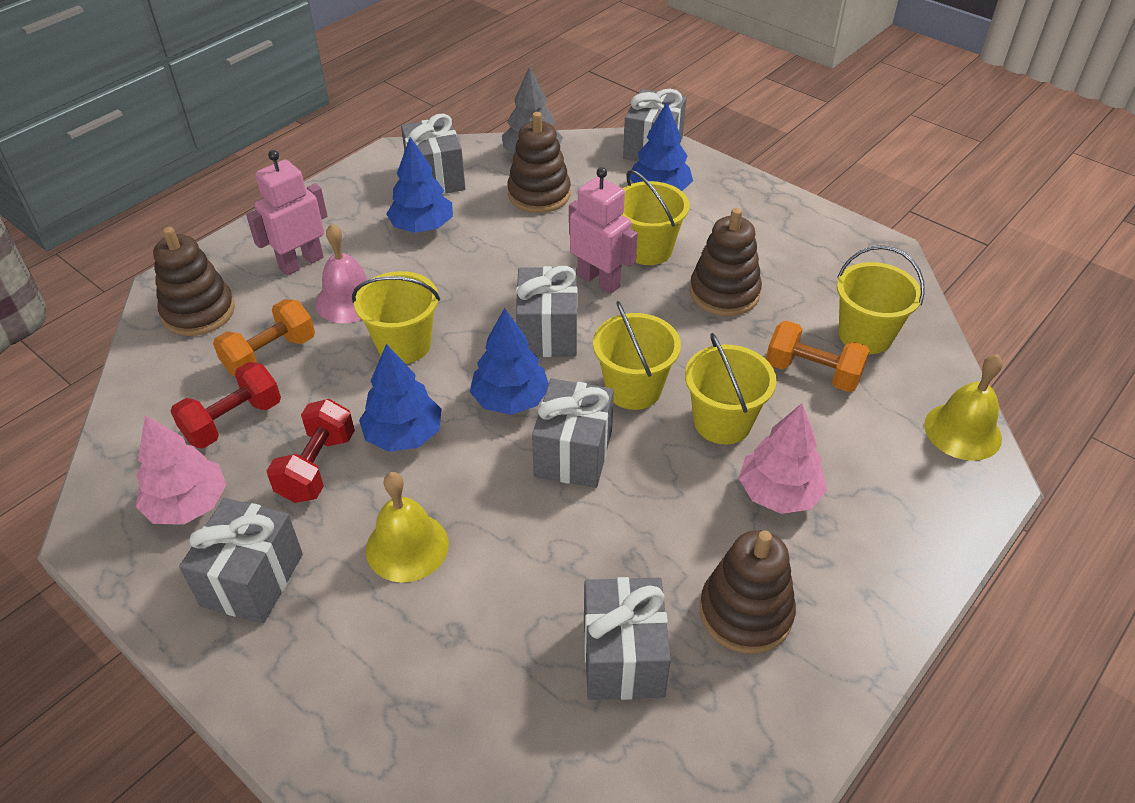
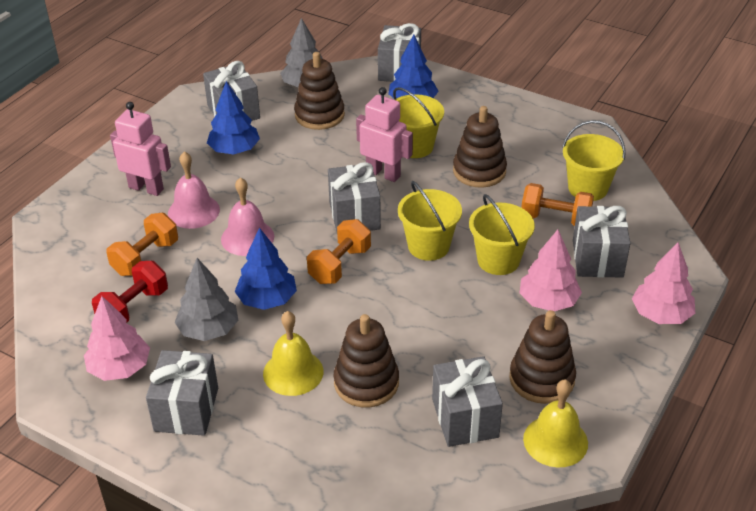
camera: 10 degrees left, 5 degrees down
brown stacking toy [153,227,235,336] -> brown stacking toy moved to [334,314,399,408]
pink robot [246,150,327,275] -> pink robot turned 75 degrees clockwise [110,102,171,196]
red dumbbell [267,399,355,503] -> grey tree [174,258,239,341]
yellow bucket [352,271,440,364] -> pink bell [221,177,274,256]
blue tree [470,308,549,415] -> orange dumbbell [307,219,371,284]
grey gift [532,379,614,488] -> grey gift moved to [573,206,631,278]
yellow bell [924,354,1003,461] -> yellow bell moved to [523,379,588,467]
none -> pink tree [632,242,695,324]

